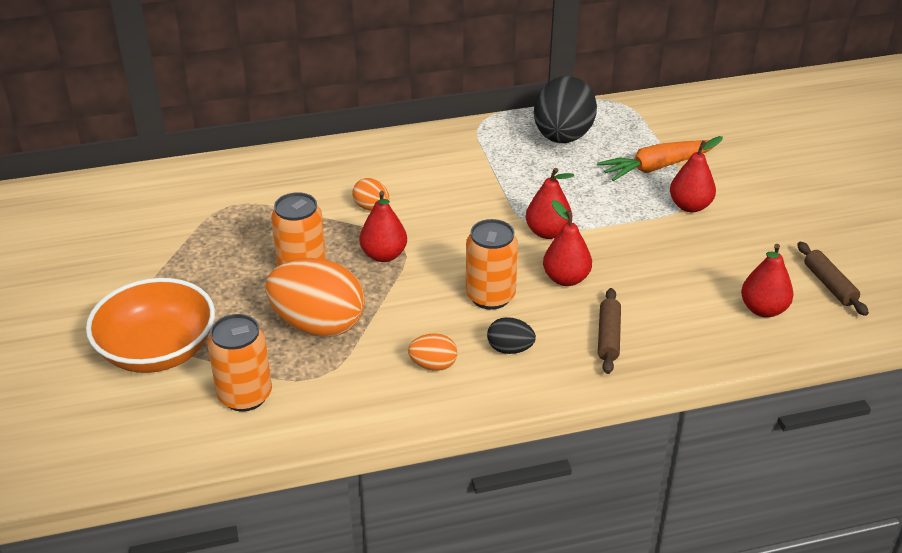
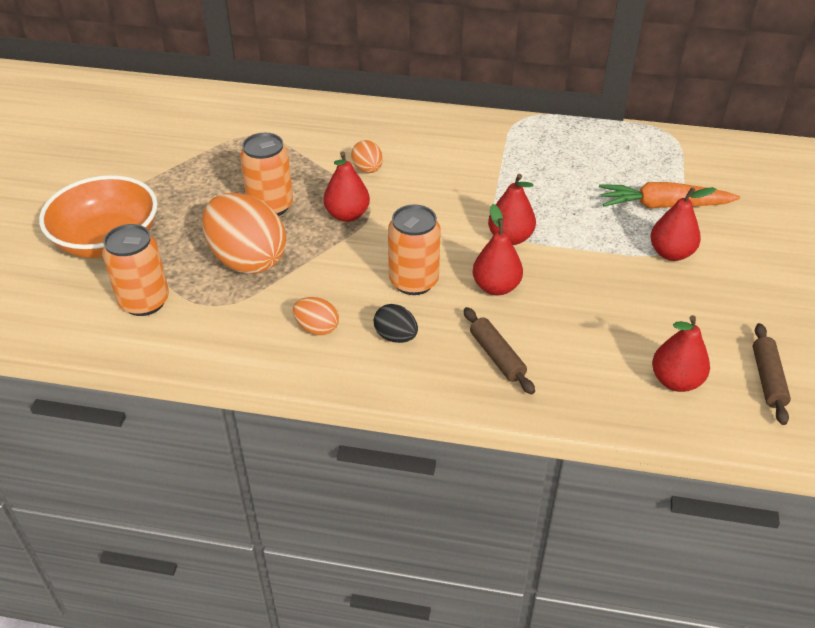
camera: 25 degrees right, 5 degrees up
black egg [534,76,597,143] -> none
brown rolling pin [598,288,621,374] -> brown rolling pin turned 60 degrees counterclockwise [464,307,535,395]

